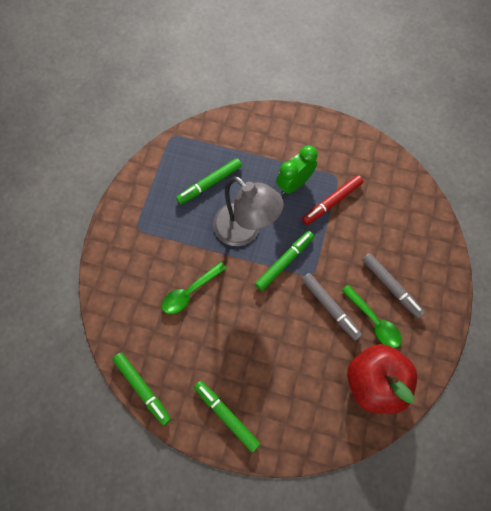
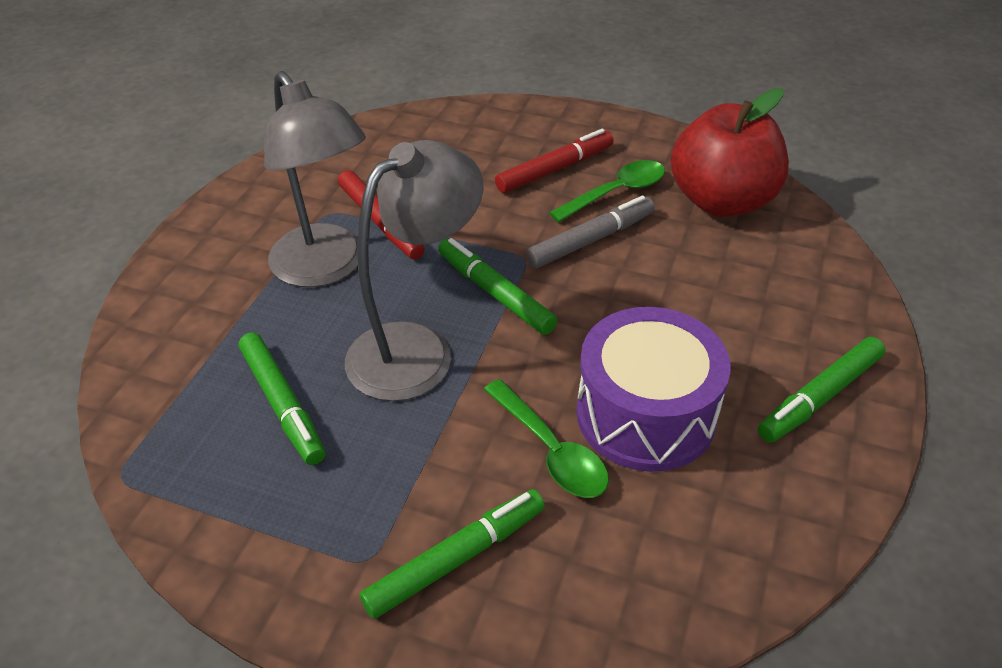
camera: 85 degrees left, 25 degrees down
green marker [113,353,171,426] -> green marker moved to [359,489,545,619]
green clock [276,145,318,195] -> grey lamp [264,71,366,287]
grey marker [362,253,425,318] -> red marker [495,129,614,193]
none -> purple drum [576,307,731,472]

